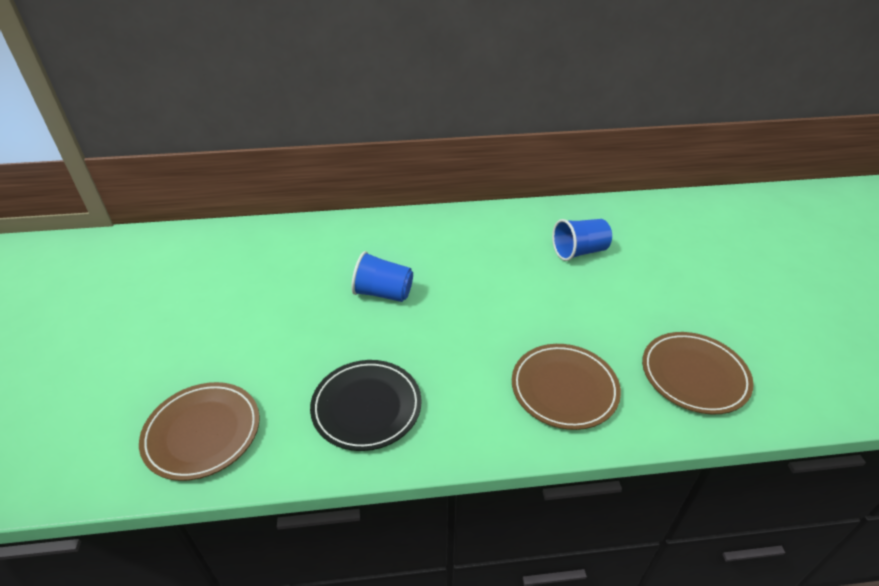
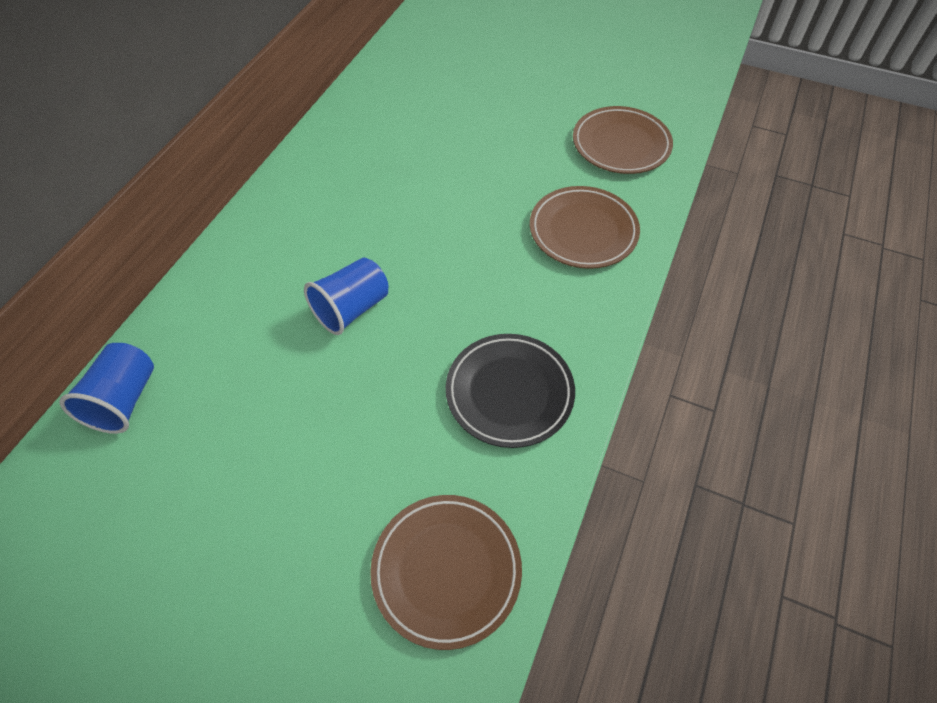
camera: 60 degrees left, 15 degrees up
blue cup [552,219,612,261] -> blue cup moved to [59,343,154,434]

